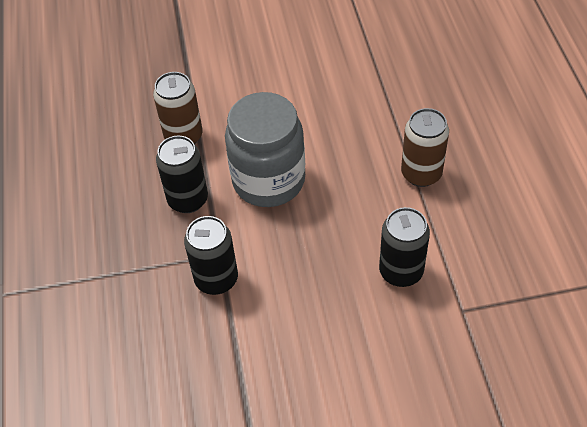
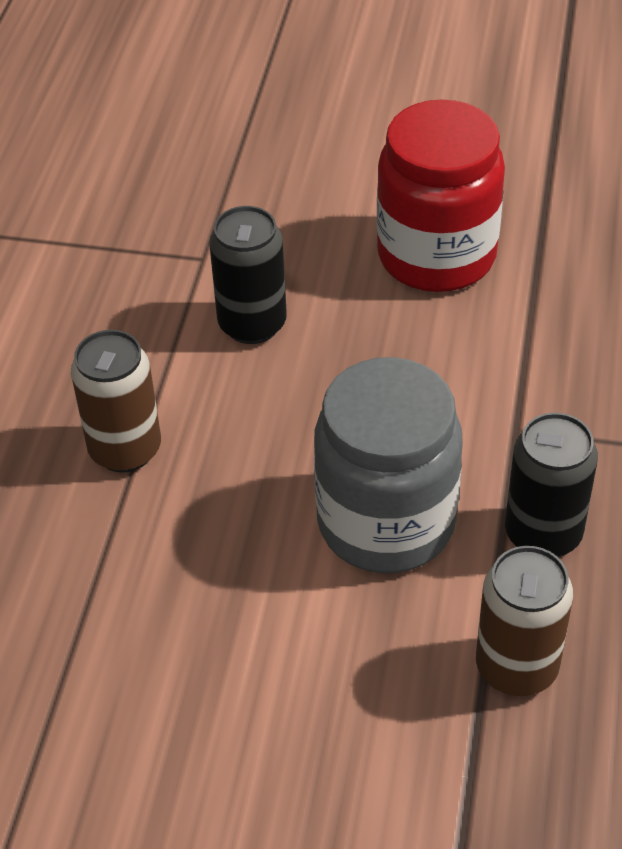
camera: 160 degrees left, 5 degrees down
black can [184,216,238,295] -> none
none -> red jar [377,100,505,292]

